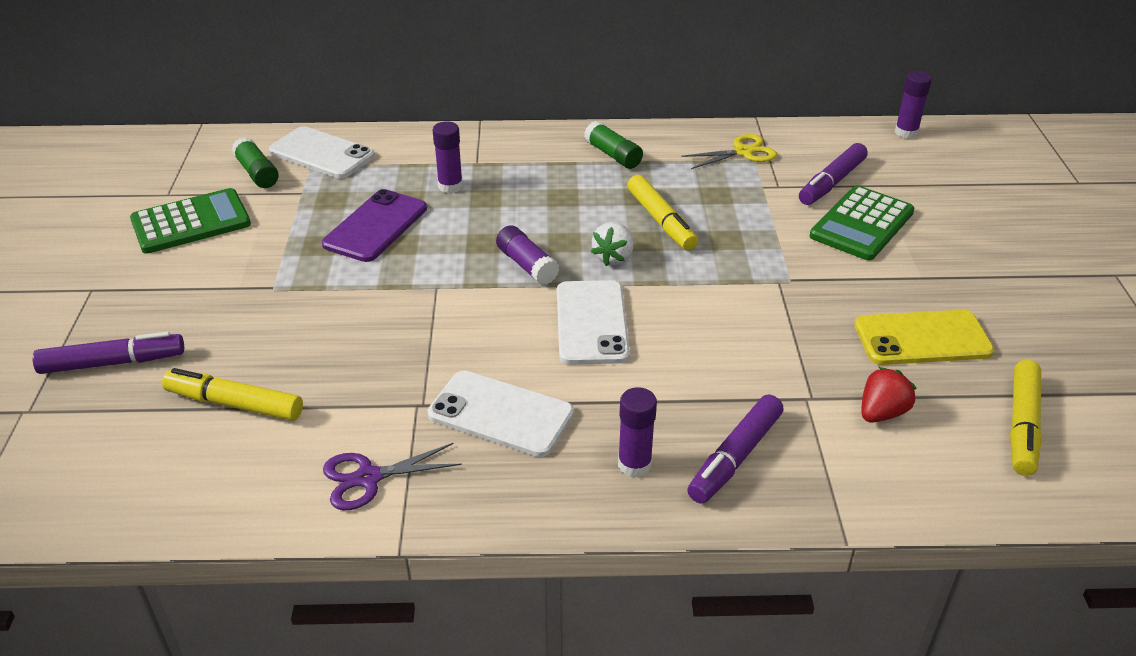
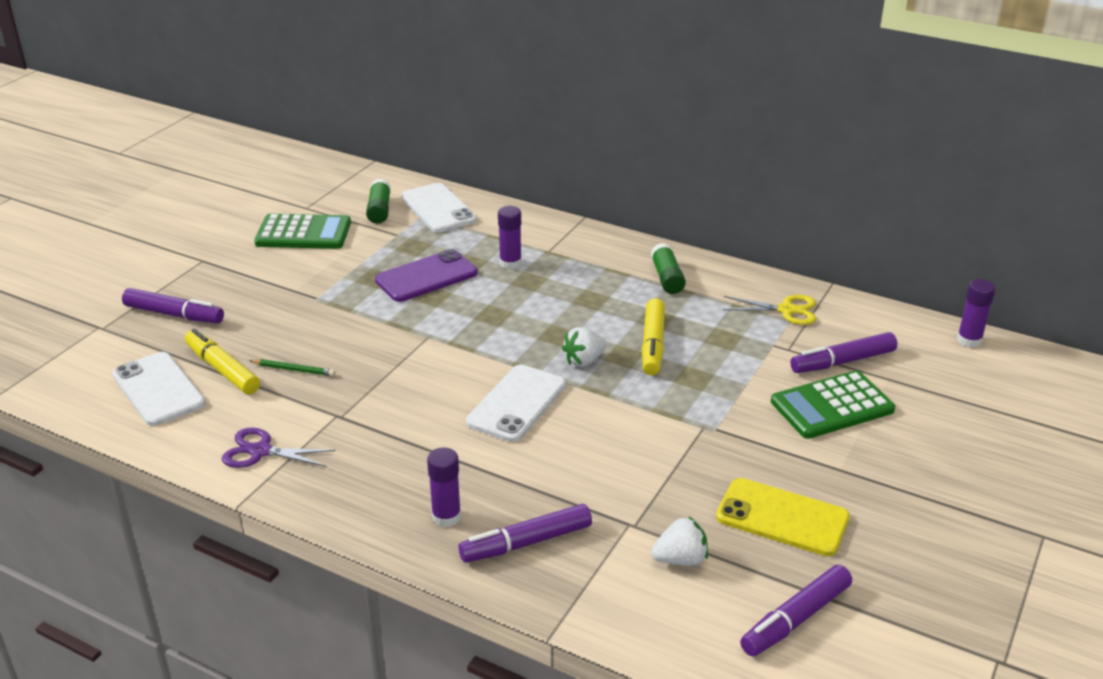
camera: 30 degrees right, 5 degrees down
white phone [428,370,574,457] -> white phone moved to [112,352,205,426]
purple glue stick [496,225,559,285] -> none
red strawberry [861,367,917,423] -> white strawberry [651,517,708,566]
yellow marker [1010,360,1042,476] -> purple marker [740,565,852,656]
none -> green pencil [249,359,335,376]

